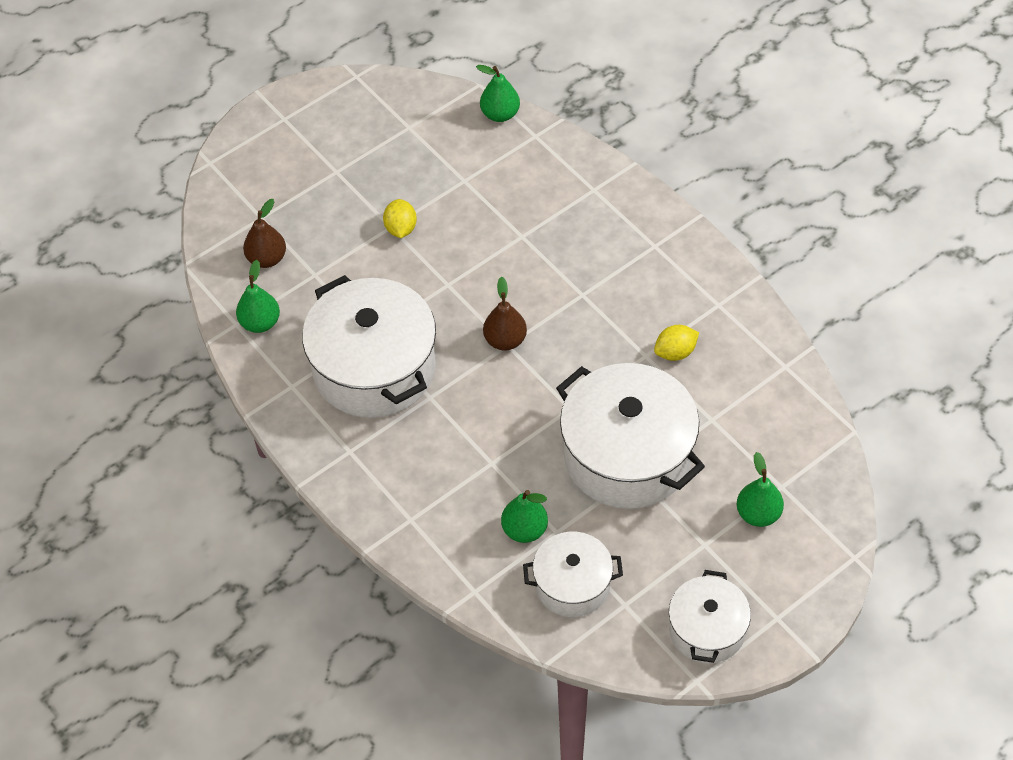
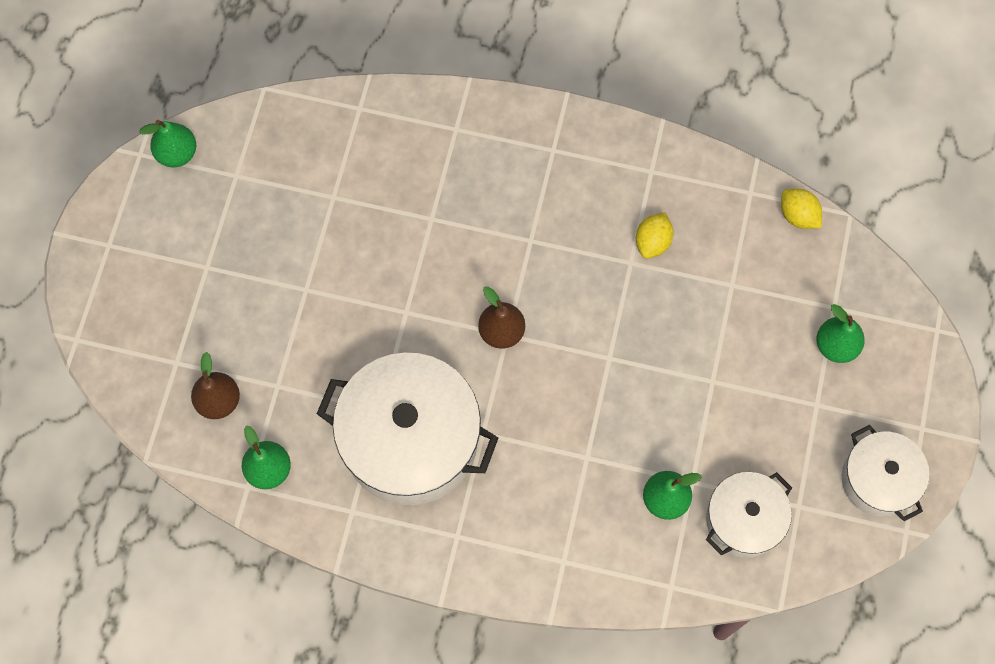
camera: 40 degrees left, 15 degrees up
yellow lemon [383,199,417,238] -> yellow lemon moved to [781,189,822,229]
green pear [476,65,520,122] -> green pear moved to [139,120,196,167]
white pot [556,363,705,509] -> none

